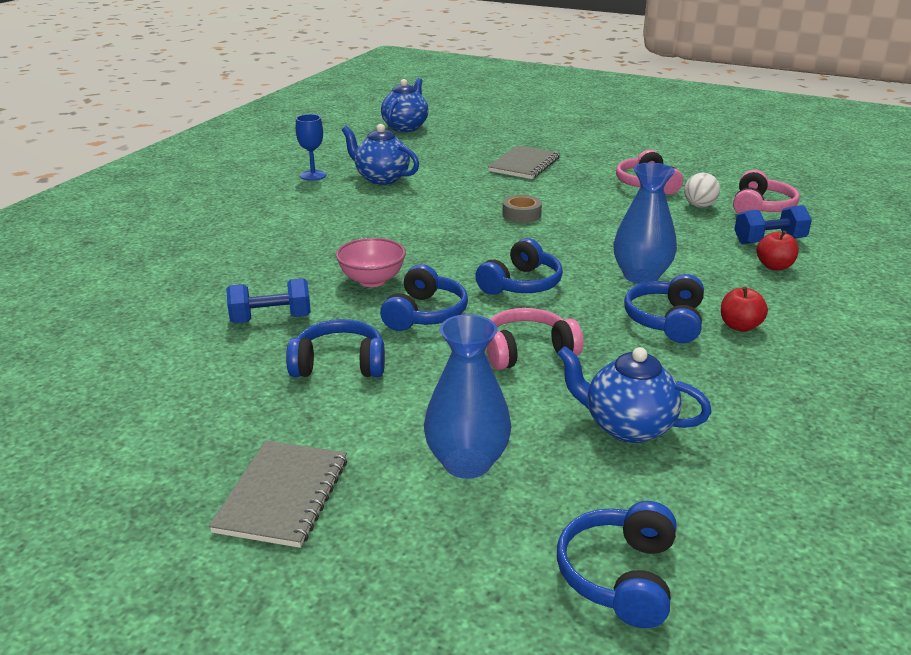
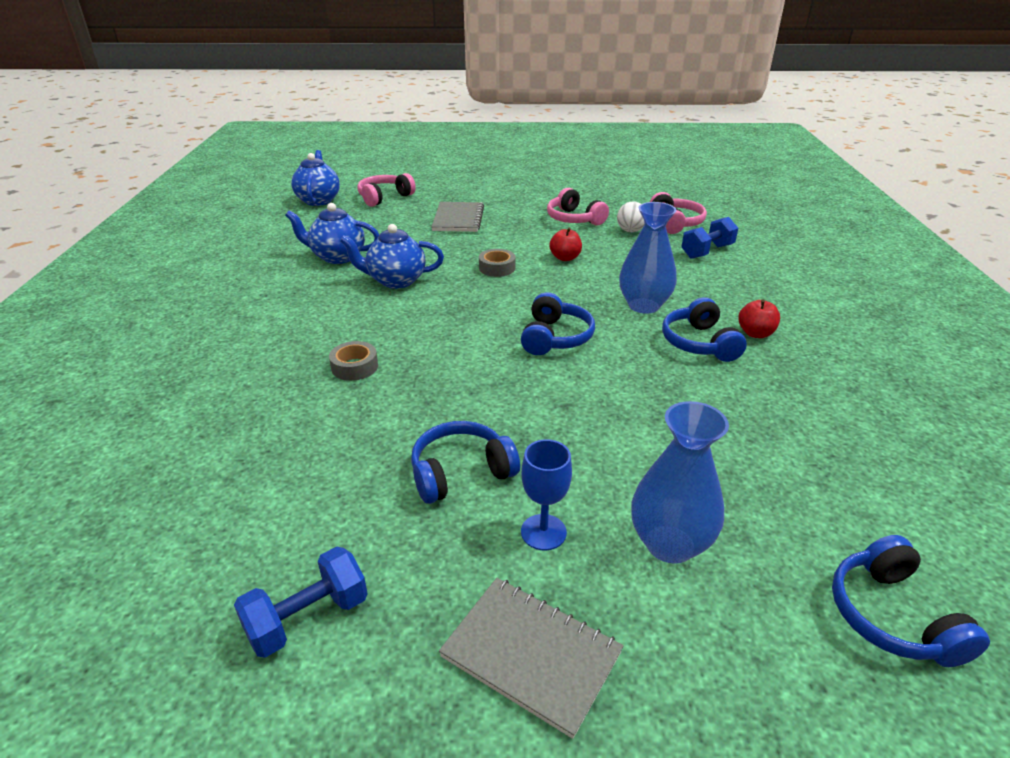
camera: 25 degrees left, 5 degrees up
grey notebook [209,440,347,548] -> grey notebook turned 45 degrees counterclockwise [439,578,623,739]
blue dumbbell [226,278,311,323] -> blue dumbbell moved to [234,546,368,658]
blue goblet [296,114,326,180] -> blue goblet moved to [521,439,572,551]
pink bowl [336,238,406,287] -> none
blue headphones [380,264,468,331] -> none
pink headphones [487,308,583,370] -> pink headphones moved to [357,173,416,207]
blue teapot [557,346,712,443] -> blue teapot moved to [340,224,444,289]
red apple [757,230,799,270] -> red apple moved to [549,228,582,261]
none -> grey tape [329,341,378,381]

